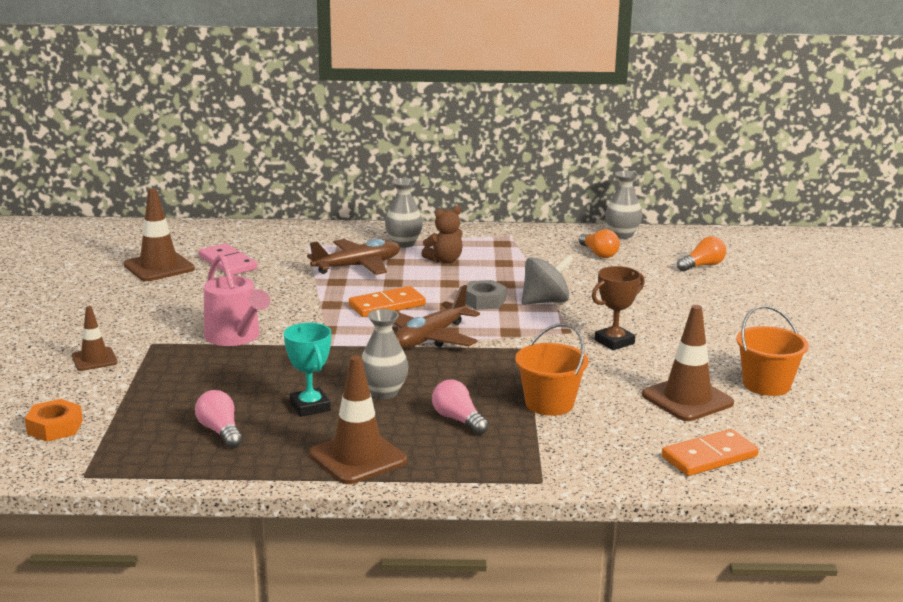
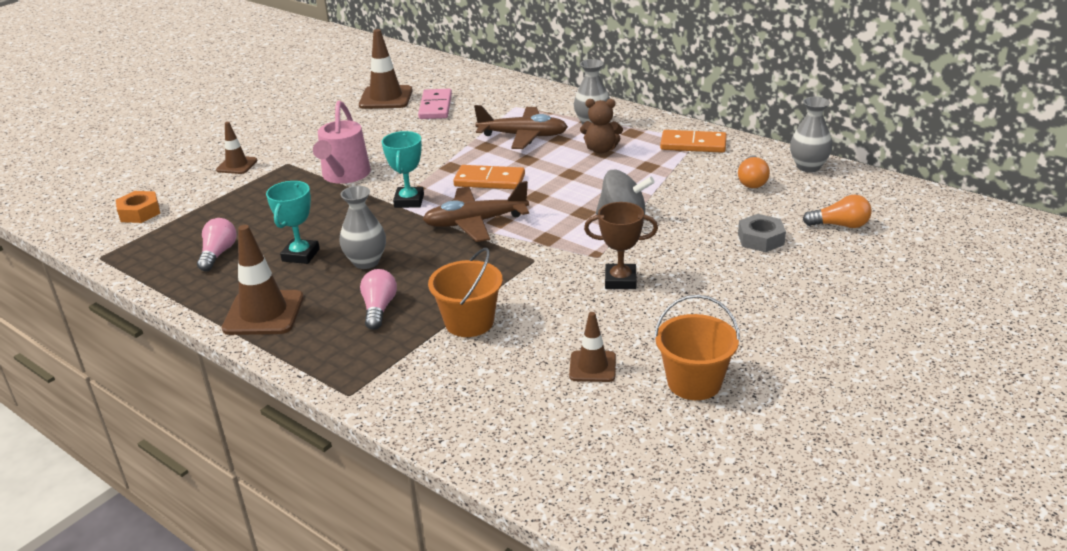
camera: 40 degrees right, 10 degrees up
grey nut [465,280,506,310] -> grey nut moved to [738,214,786,252]
brown traffic cone [642,305,734,421] -> brown traffic cone [569,312,616,382], size x0.60
orange domino [662,429,759,476] -> orange domino moved to [660,130,727,153]
none -> turquoise trophy [382,131,424,208]

